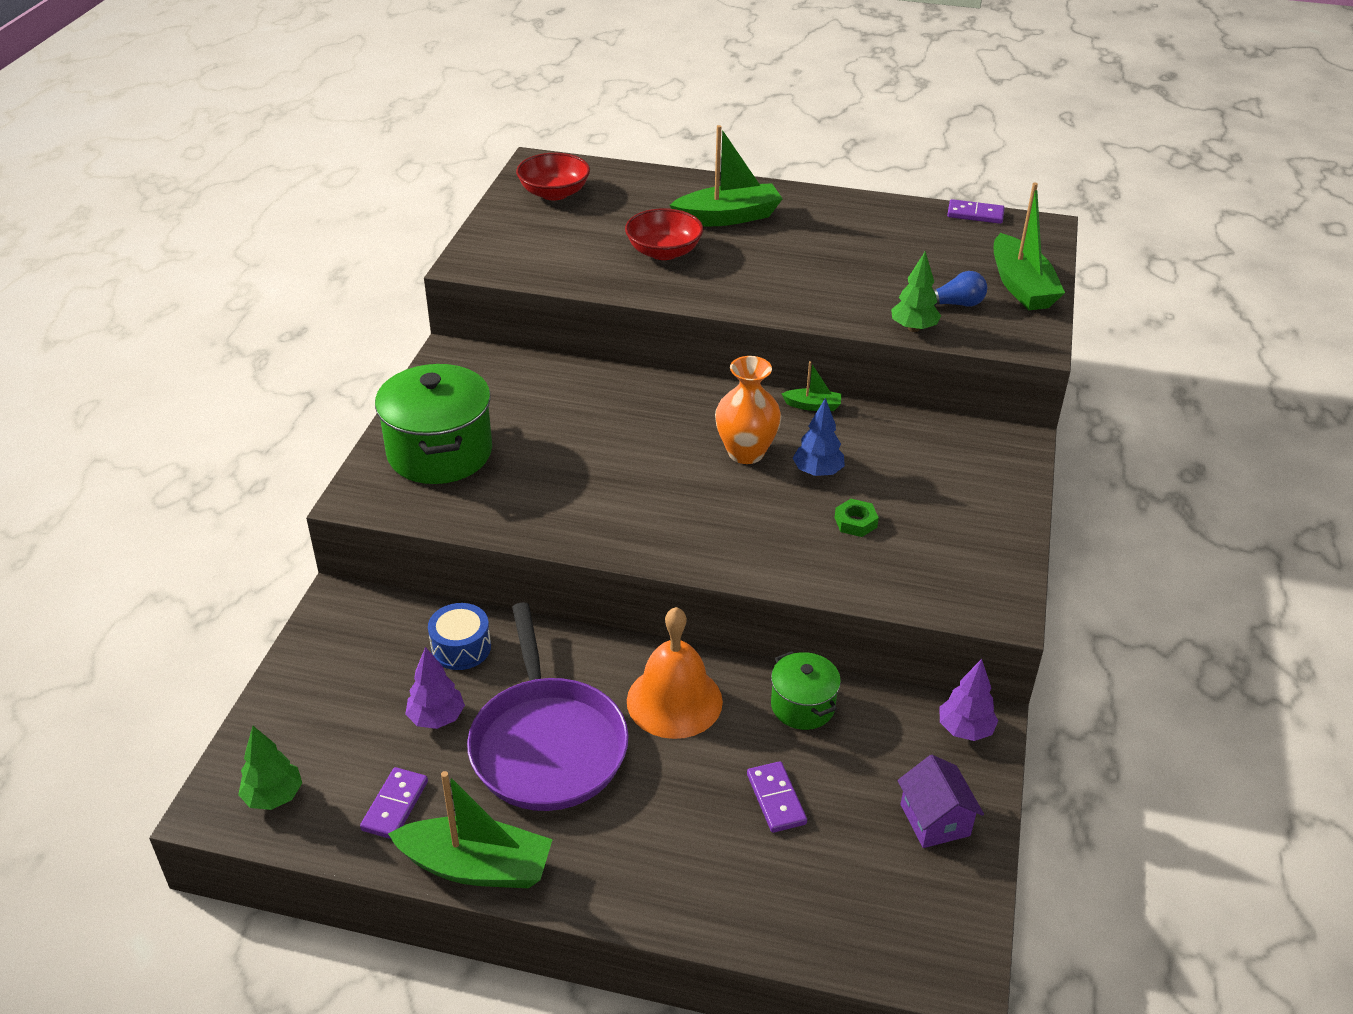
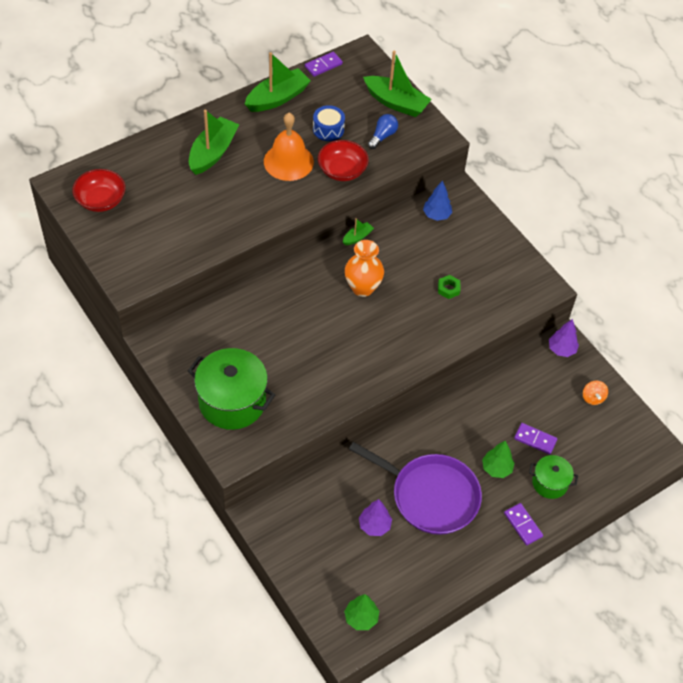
camera: 50 degrees left, 15 degrees up
purple domino [360,767,428,839] -> purple domino moved to [504,503,543,545]
green boat [388,771,553,888] -> green boat moved to [245,52,311,112]
blue drum [428,603,491,670] -> blue drum moved to [313,105,345,141]
red bowl [625,208,703,260] -> red bowl moved to [318,140,369,181]
orange bell [627,607,723,739] -> orange bell moved to [264,113,314,181]
green pot [771,651,841,730] -> green pot moved to [529,455,578,499]
blue tree [793,398,845,477] -> blue tree moved to [423,180,452,221]
green tree [891,251,941,332] -> green tree moved to [482,440,515,478]
purple house [897,755,984,848] -> orange spinning top [583,381,608,405]

